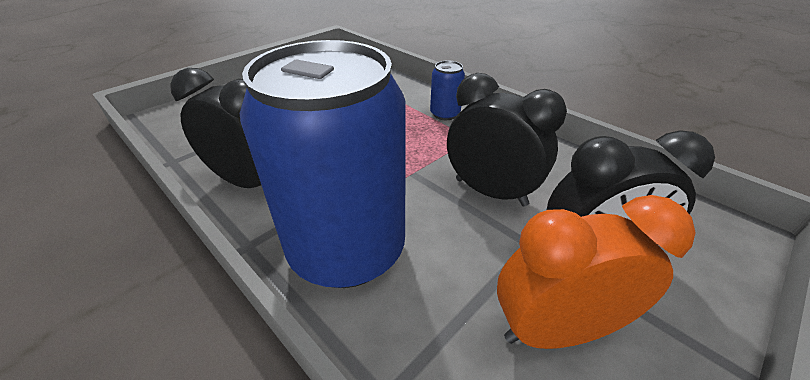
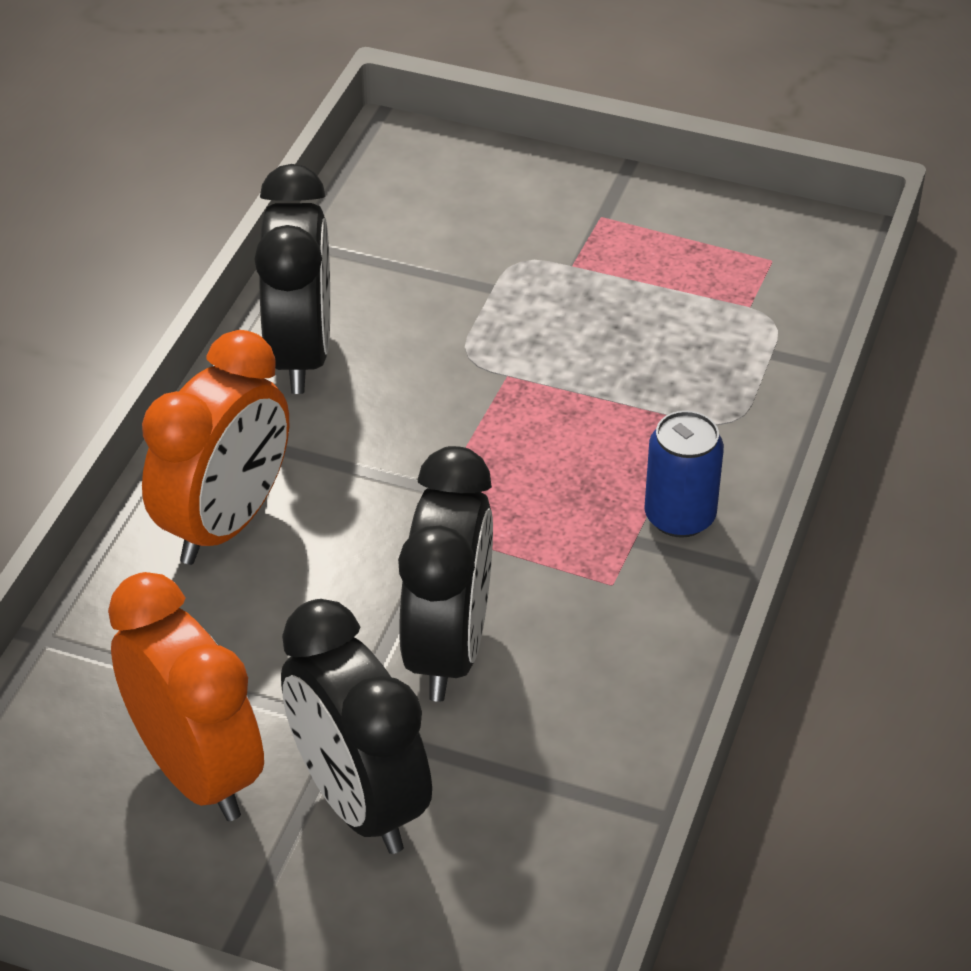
camera: 65 degrees right, 5 degrees up
blue can [240,40,405,288] -> orange clock [142,330,289,565]

